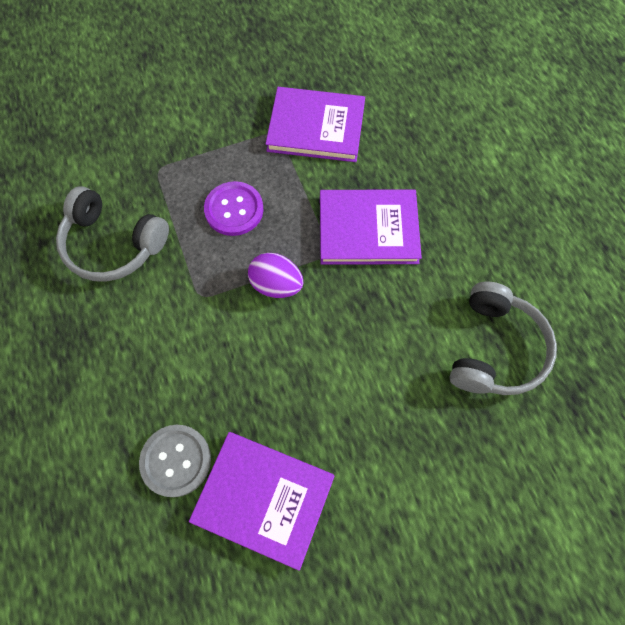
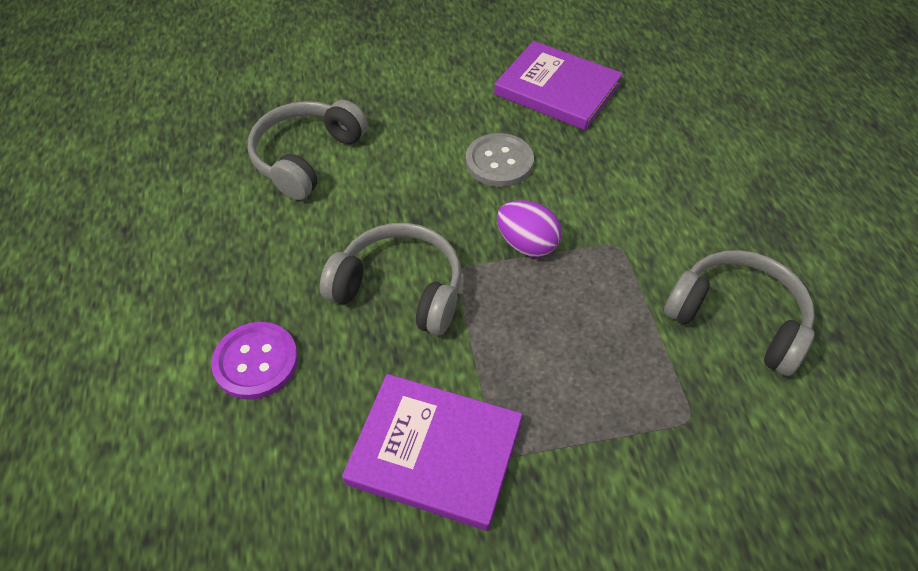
camera: 170 degrees left, 15 degrees down
grey button [139,425,211,497] -> grey button moved to [466,133,534,187]
purple button [204,181,263,236] -> purple button moved to [211,322,298,400]
purple book [320,189,422,265] -> grey headphones [320,223,461,336]

